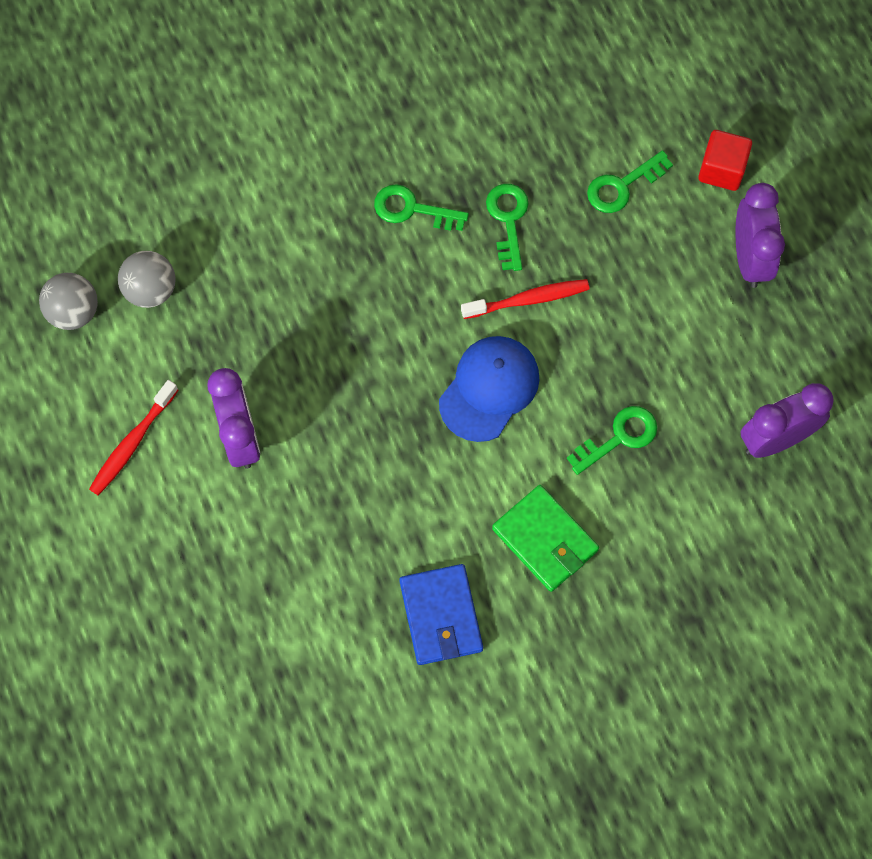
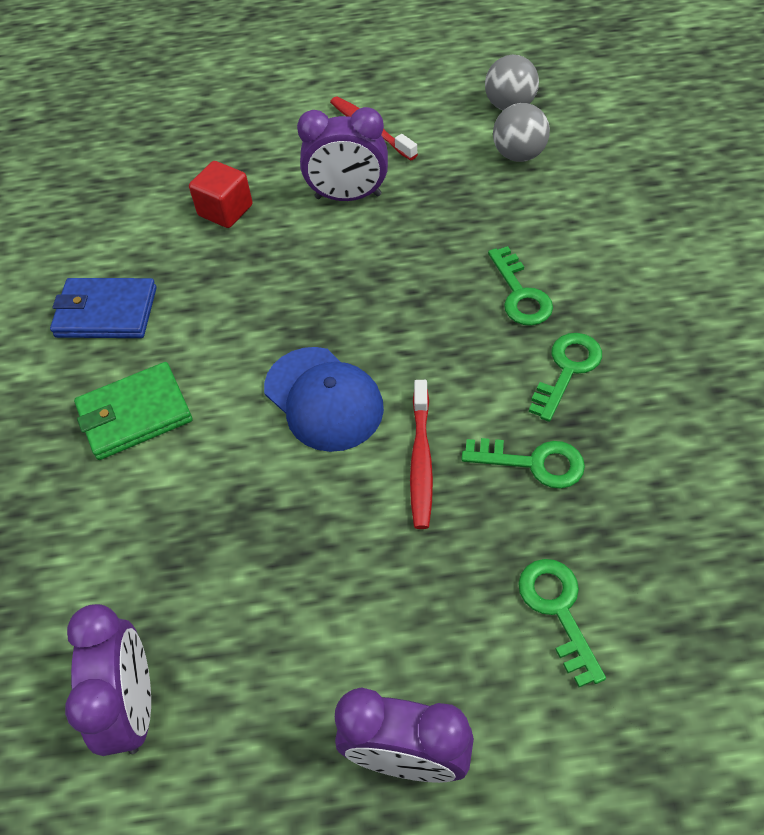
camera: 110 degrees right, 15 degrees down
green key [567,406,657,475] -> green key moved to [488,246,553,326]
red cube [698,130,752,191] -> red cube moved to [189,161,253,228]

